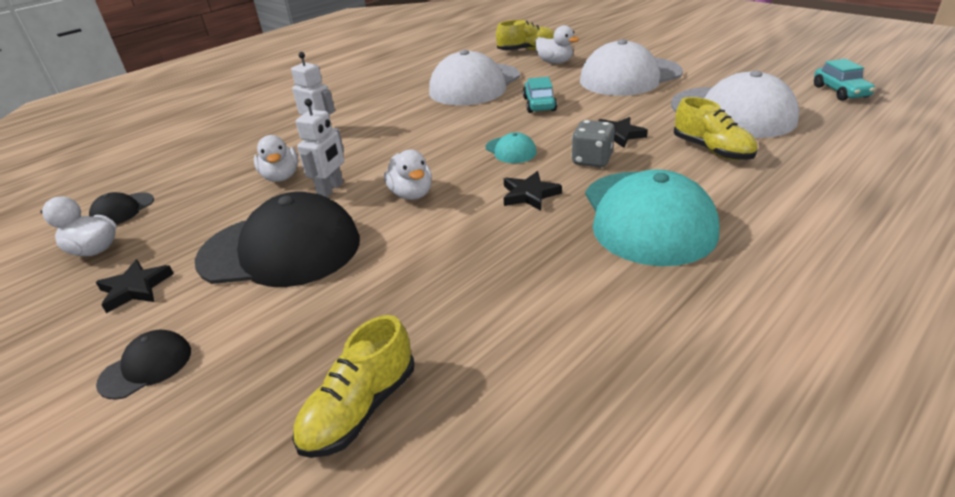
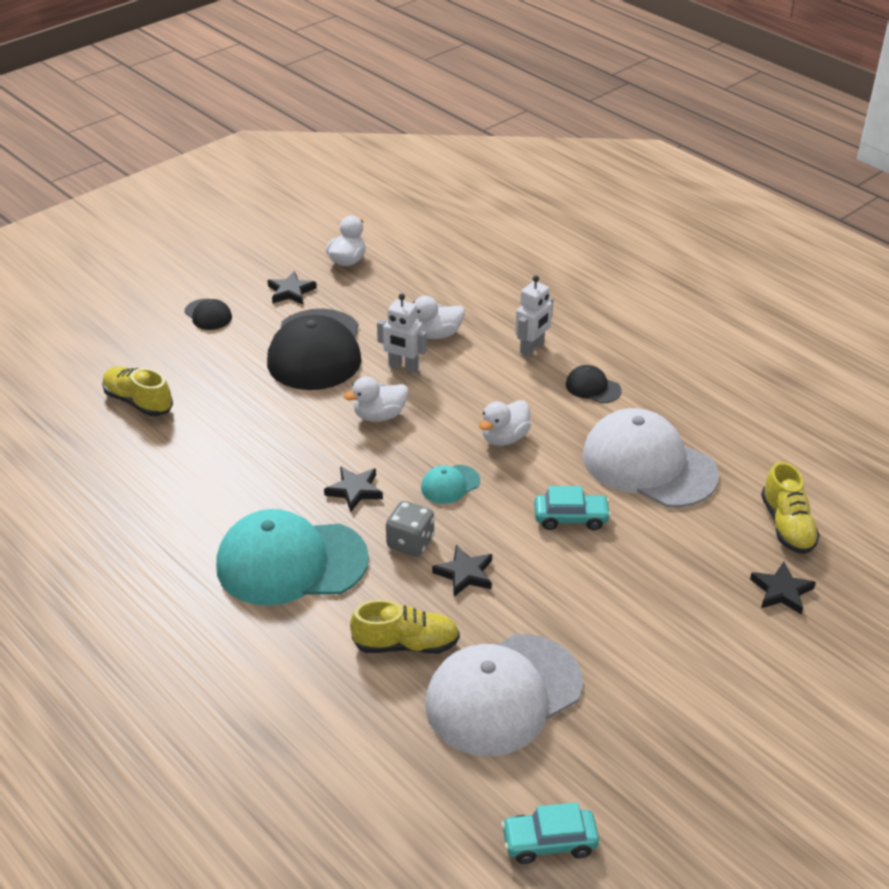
camera: 90 degrees right, 5 degrees up
black cap [89,192,154,225] -> black cap moved to [566,365,622,403]
white duck [535,25,579,64] -> white duck moved to [479,400,531,446]
white cap [580,39,683,96] -> none
yellow shoe [674,97,757,160] -> yellow shoe turned 150 degrees counterclockwise [350,600,460,654]
none -> black star [750,562,816,615]

